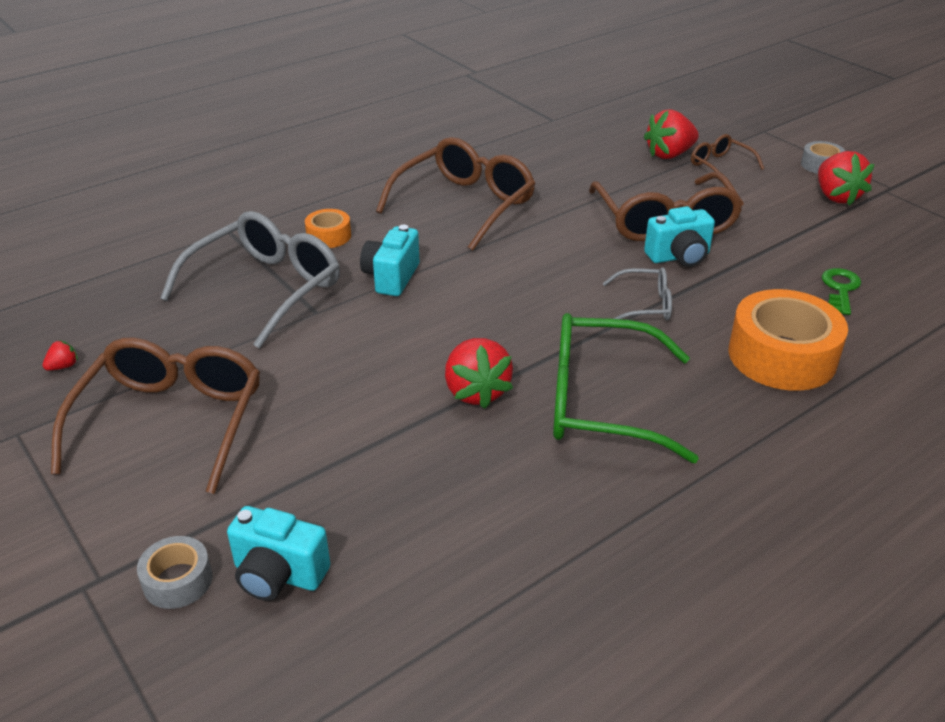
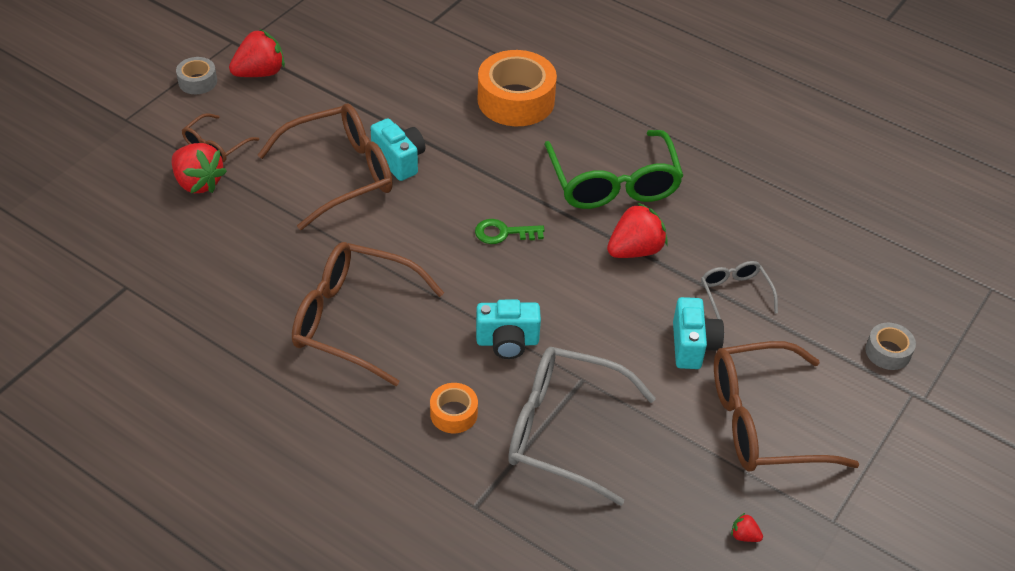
camera: 110 degrees left, 10 degrees up
turquoise camera [227,506,330,601] -> turquoise camera moved to [673,297,724,369]
grey glasses [602,267,672,320] -> grey glasses moved to [701,261,778,319]
green key [822,268,861,315] -> green key moved to [475,219,544,244]

